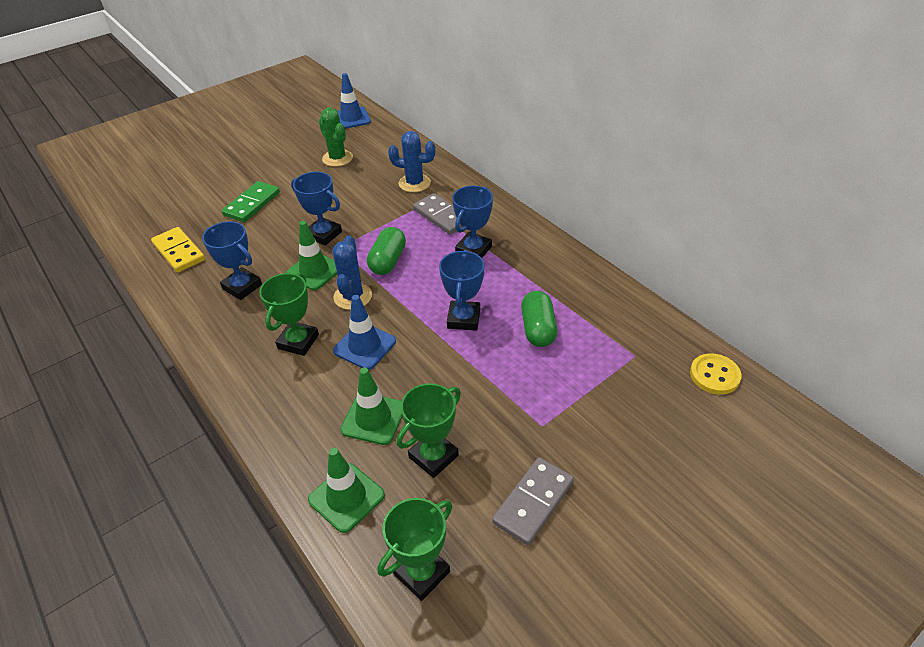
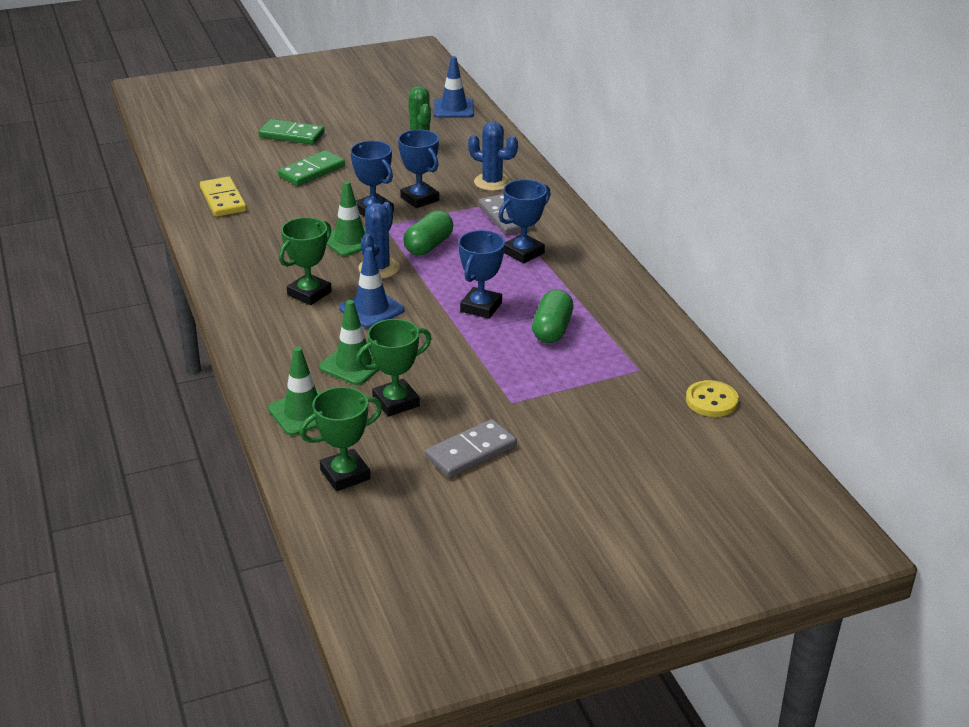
camera: 15 degrees right, 10 degrees down
blue trophy [202,221,262,300] -> blue trophy moved to [398,129,439,208]
none -> green domino [258,119,325,145]

